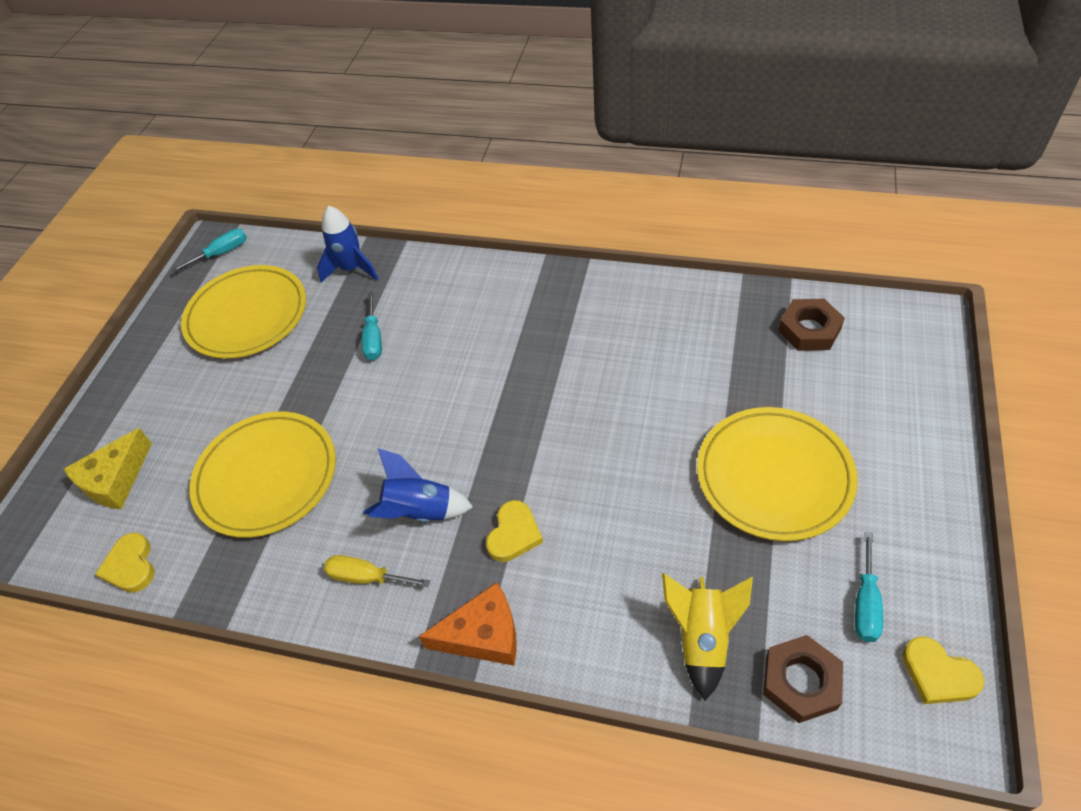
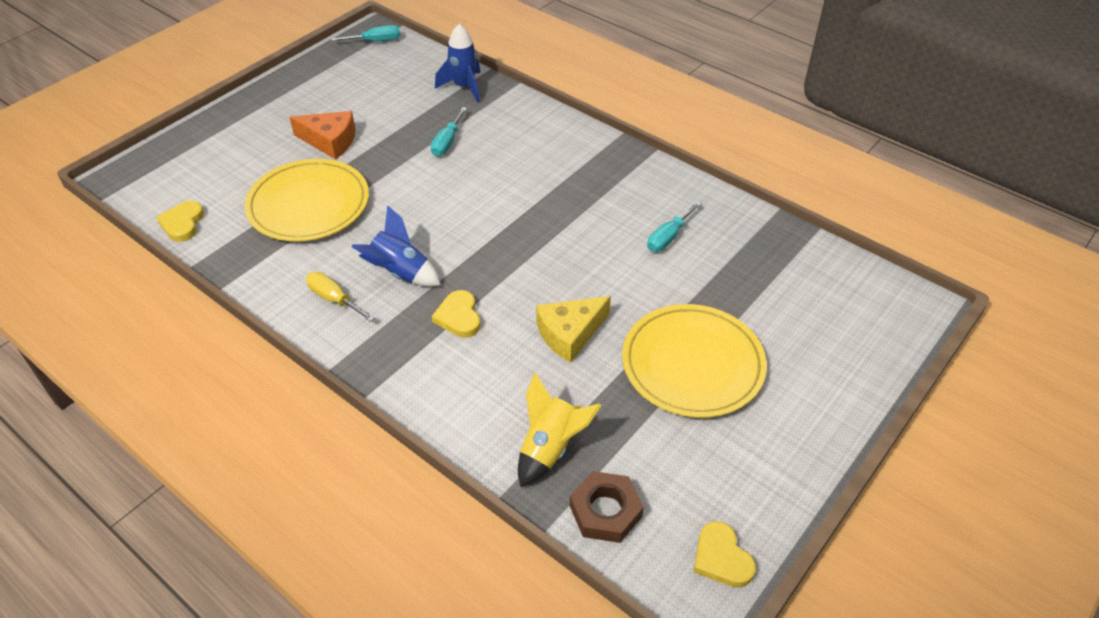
camera: 20 degrees right, 5 degrees down
yellow cheese [64,428,152,509] -> yellow cheese moved to [536,296,611,363]
yellow plate [181,265,306,359] -> none
orange cheese [418,582,517,666] -> orange cheese moved to [289,111,356,160]
yellow heart [486,500,543,562] -> yellow heart turned 120 degrees clockwise [432,290,480,338]
brown nut [778,299,845,351] -> none
turquoise screwdriver [855,532,883,642] -> turquoise screwdriver moved to [647,201,702,252]

